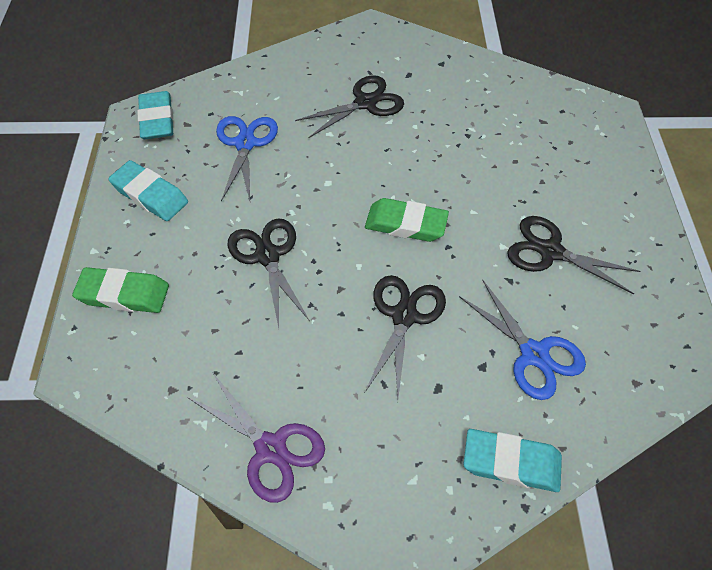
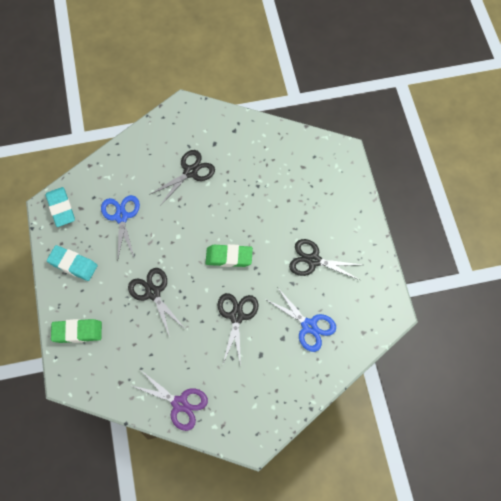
camera: 10 degrees left, 10 degrees up
turquoise eraser [463,429,562,492] -> none

